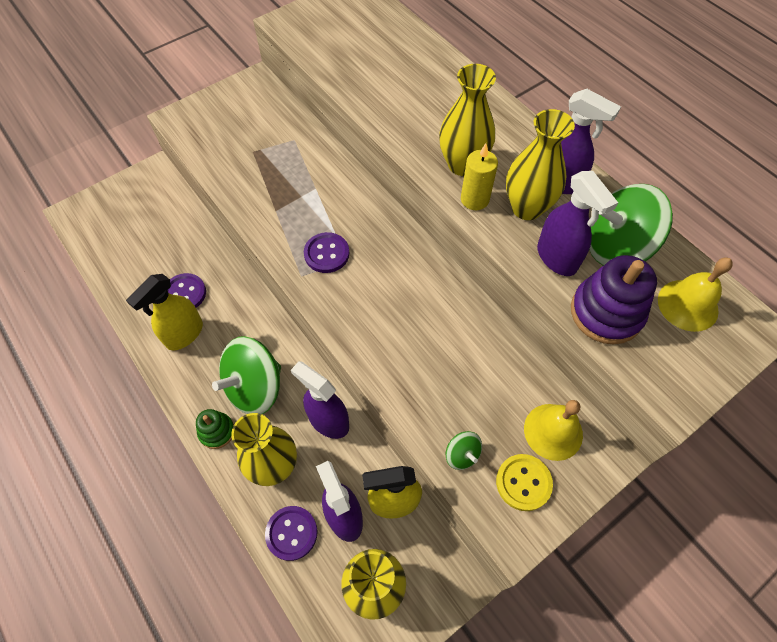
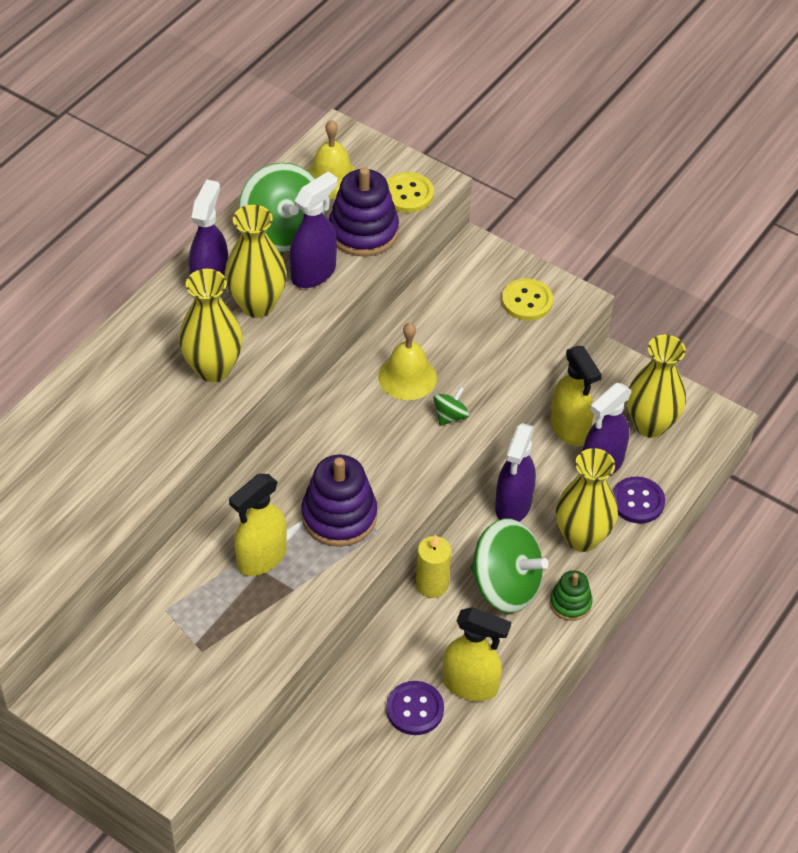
camera: 110 degrees left, 10 degrees down
purple button [304,232,349,273] -> purple stacking toy [301,455,377,547]
green spinning top [446,431,482,470] -> green spinning top moved to [433,387,469,426]
yellow candle [461,143,498,210] -> yellow candle moved to [416,534,451,598]
yellow bell [524,400,583,461] -> yellow bell moved to [378,323,437,400]
none -> yellow spray bottle [229,474,287,576]
none -> yellow button [386,172,434,213]

